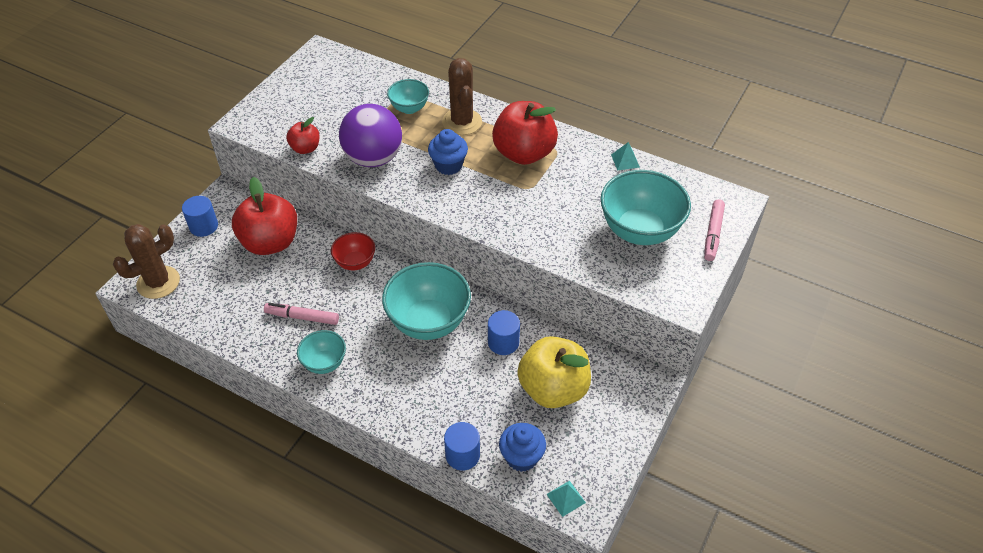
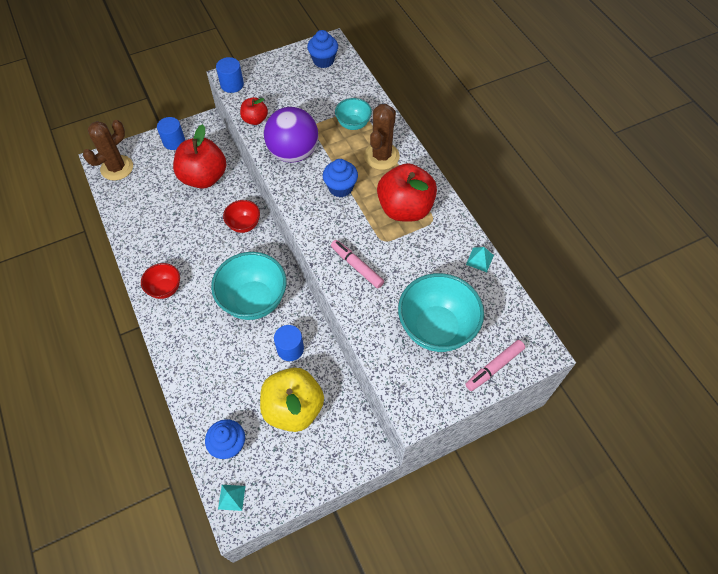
camera: 35 degrees right, 10 degrees up
brown cactus [113,224,180,299] -> brown cactus turned 45 degrees counterclockwise [83,120,133,181]
pink marker [264,303,339,325] -> pink marker moved to [331,240,384,288]
turquoise bowl [297,330,346,374] -> red bowl [141,263,180,299]
blue cylinder [444,422,480,471] -> blue cylinder moved to [216,57,244,93]
none -> blue cupcake [307,30,338,68]

